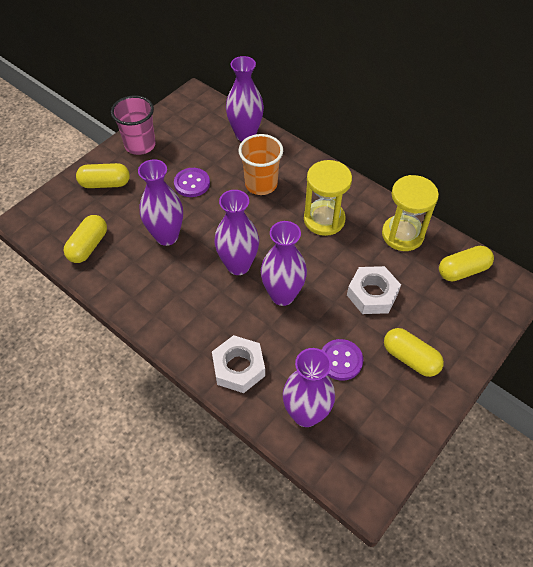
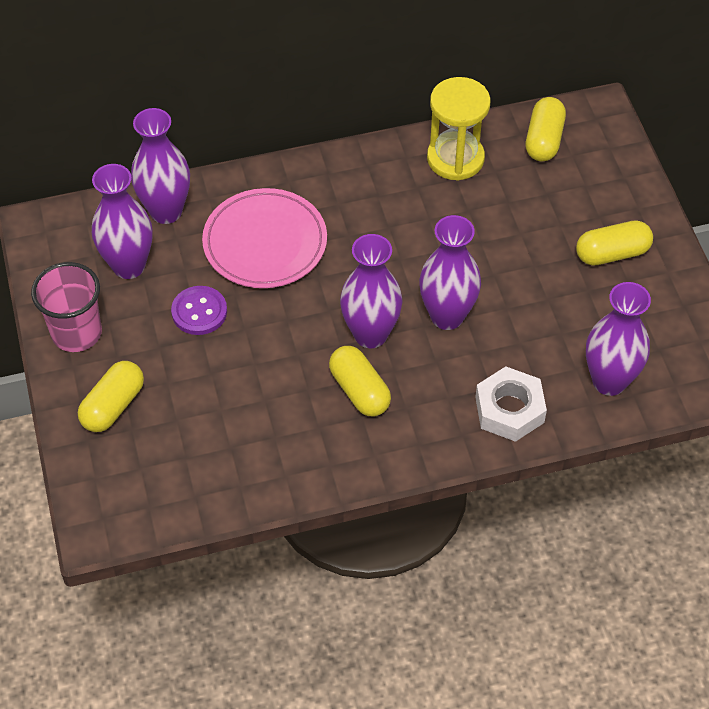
camera: 55 degrees left, 0 degrees up
yellow capsule [64,215,107,263] -> yellow capsule moved to [329,346,391,417]
purple vase [138,159,183,246] -> purple vase moved to [92,164,153,279]
orange cup [238,134,283,195] -> pink plate [202,188,327,288]
yellow hourglass [304,160,352,236] -> none
purple button [322,339,363,380] -> none
white nut [347,266,401,314] -> none

